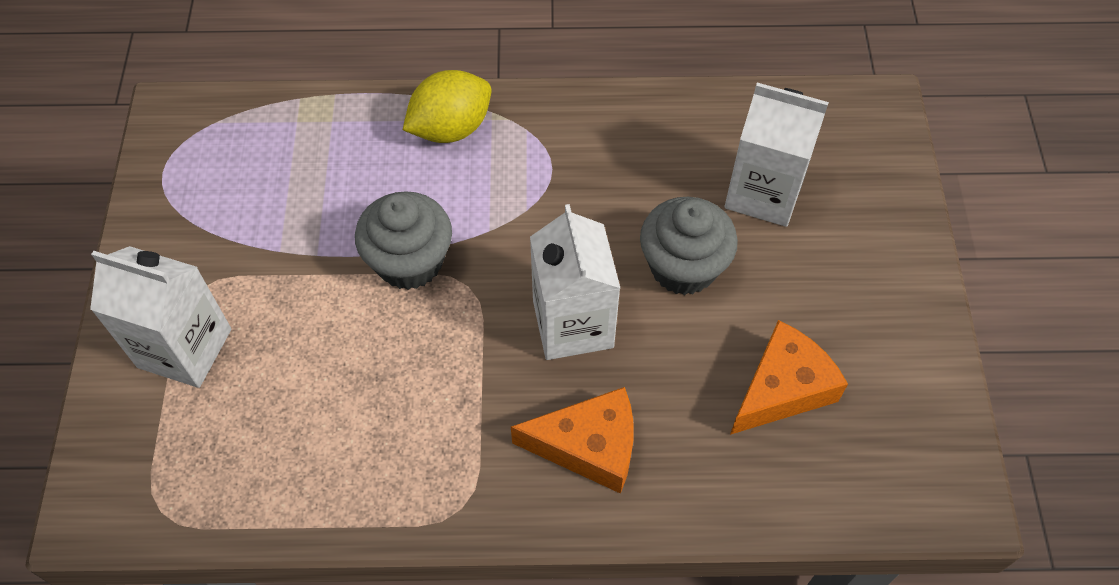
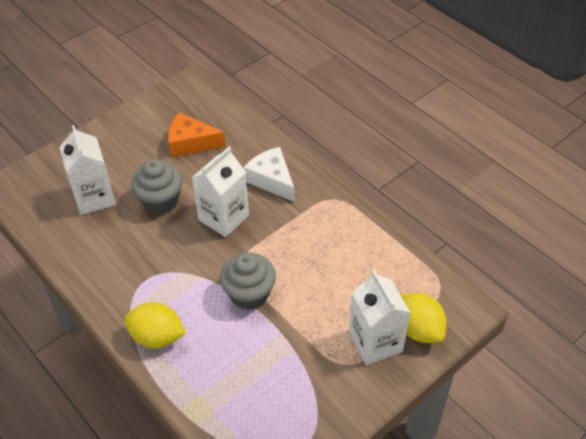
camera: 130 degrees left, 10 degrees down
orange cheese [511,387,634,494] -> white cheese [243,147,295,202]
none -> yellow lemon [400,293,447,343]

